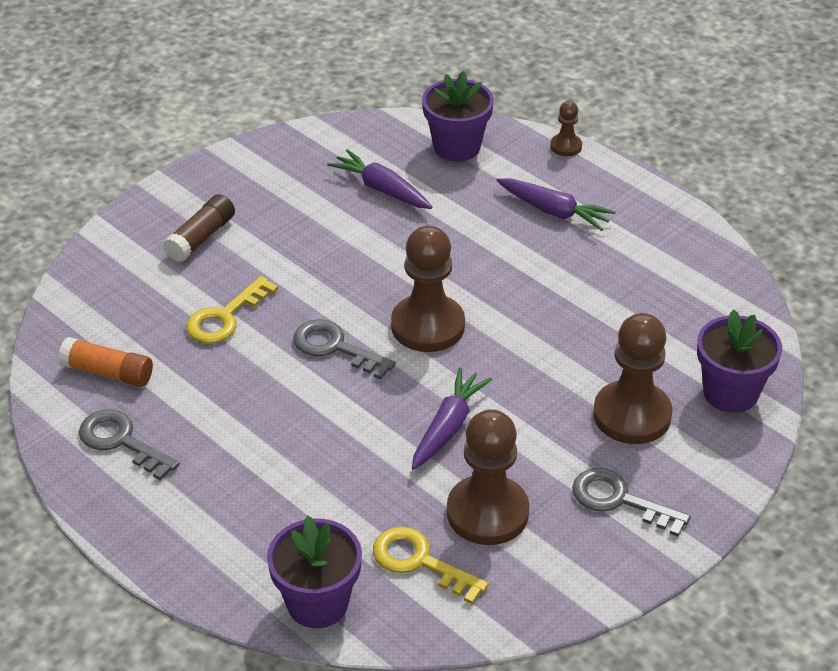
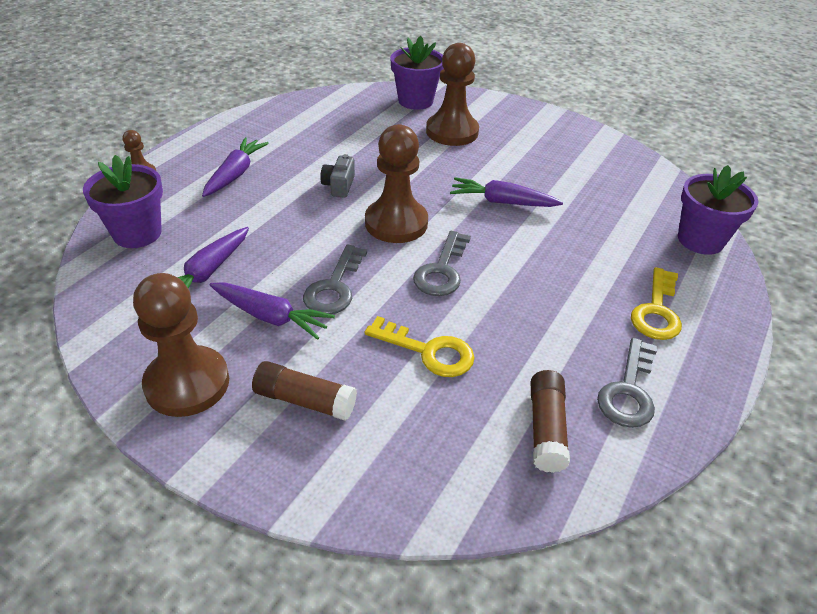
camera: 105 degrees left, 0 degrees up
orange glue stick [58,337,153,387] -> brown glue stick [531,370,570,473]
yellow key [373,526,489,604] -> yellow key moved to [631,267,682,340]
brown pawn [447,409,529,545] -> brown pawn moved to [133,273,229,417]
grey key [572,468,691,537] -> grey key moved to [303,245,367,314]
none -> purple carrot [209,282,335,340]
none -> grey camera [320,154,355,198]

